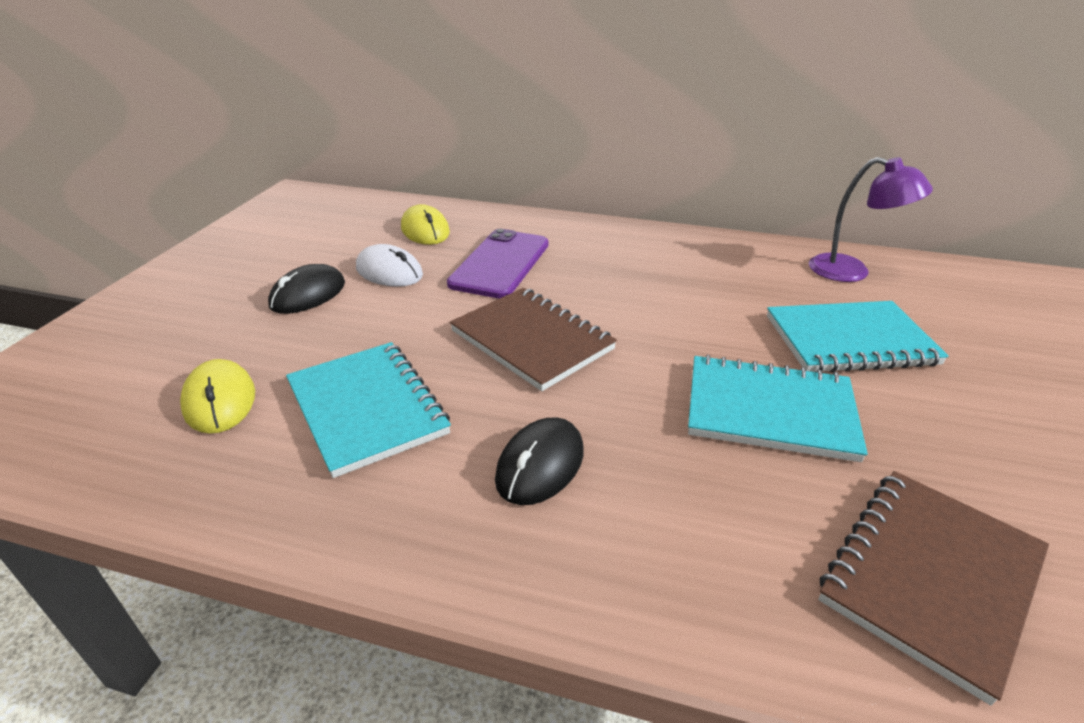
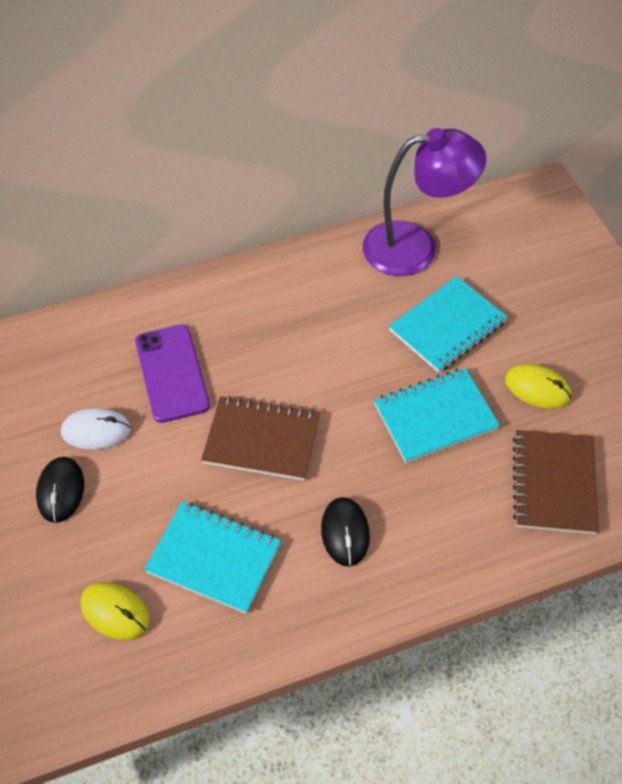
camera: 35 degrees left, 20 degrees up
yellow mouse [401,204,450,245] -> yellow mouse moved to [505,364,571,409]
purple lamp [809,157,933,282] -> purple lamp [363,128,487,276], size x1.64

